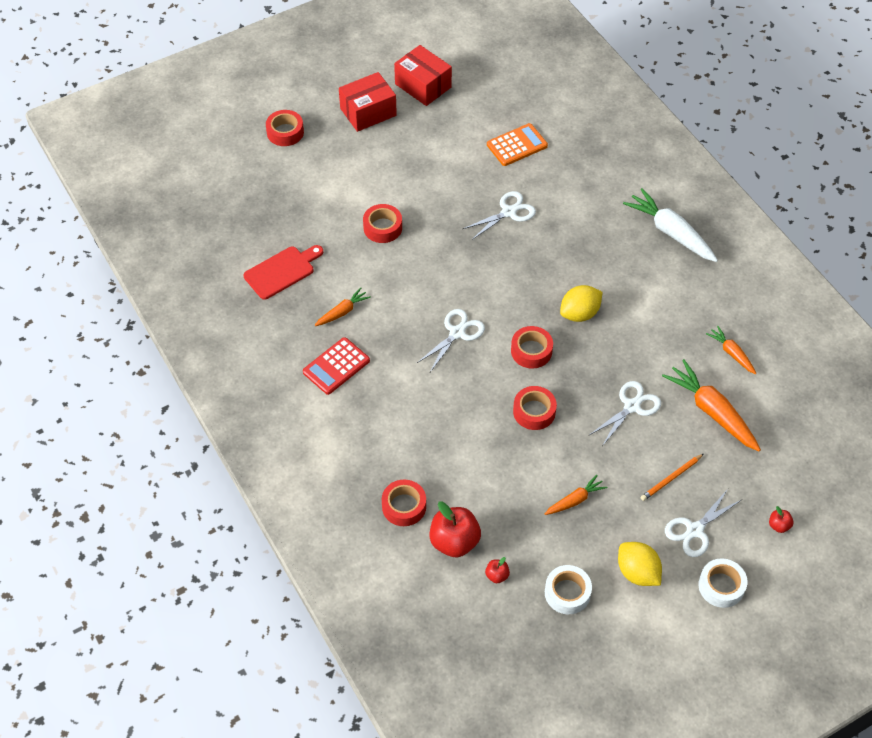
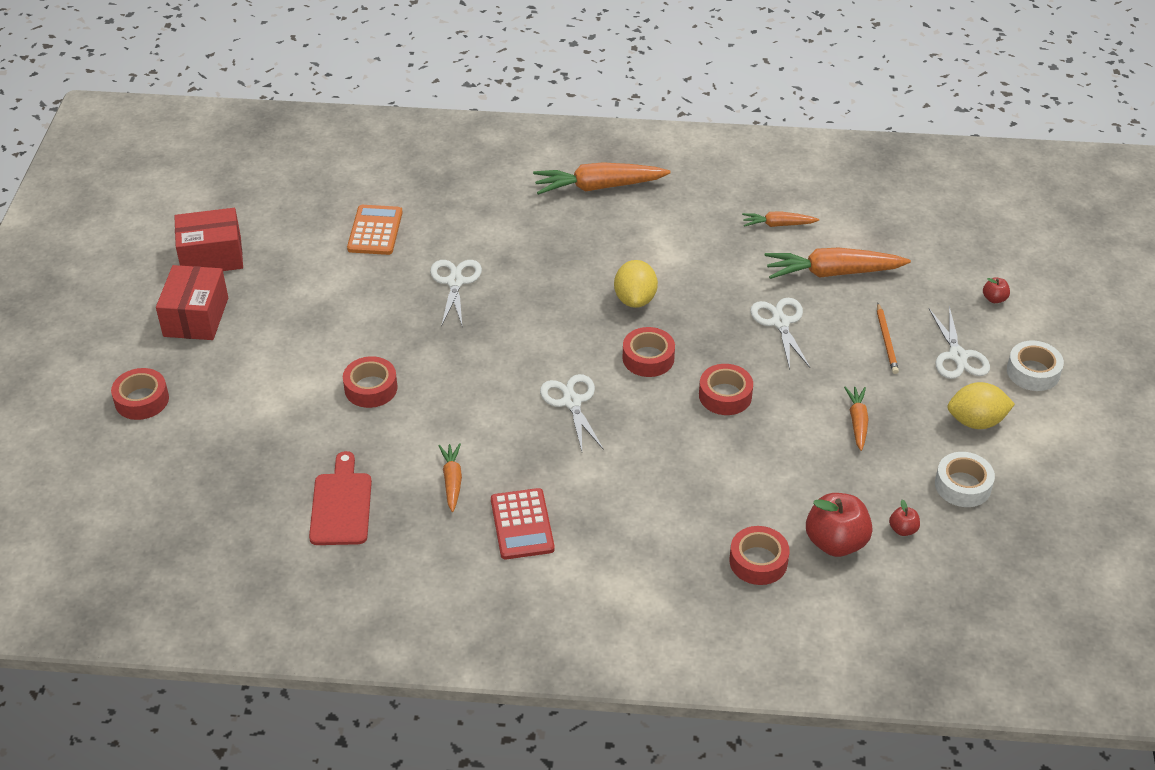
camera: 55 degrees left, 10 degrees down
white carrot [623,188,718,262] -> orange carrot [533,162,671,195]

